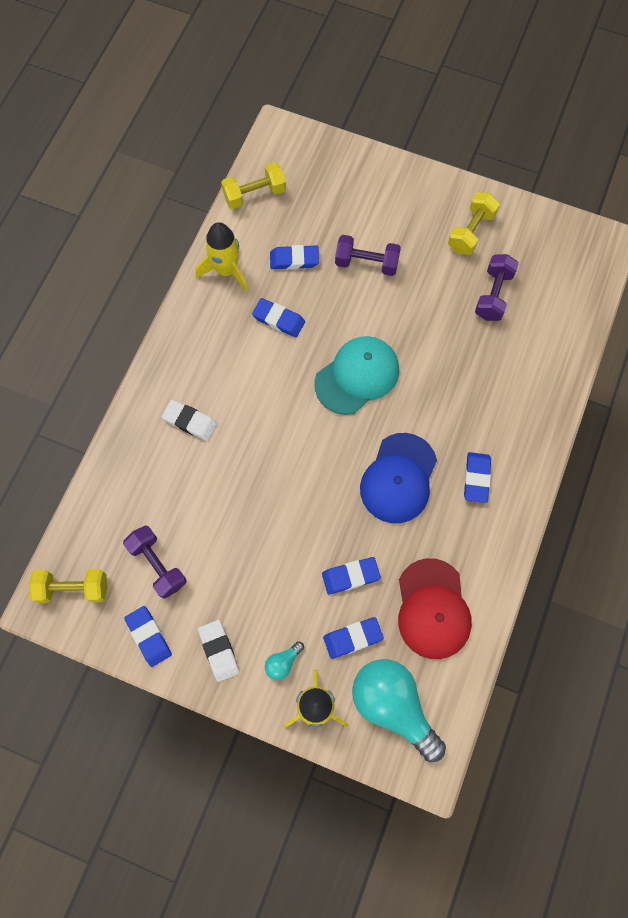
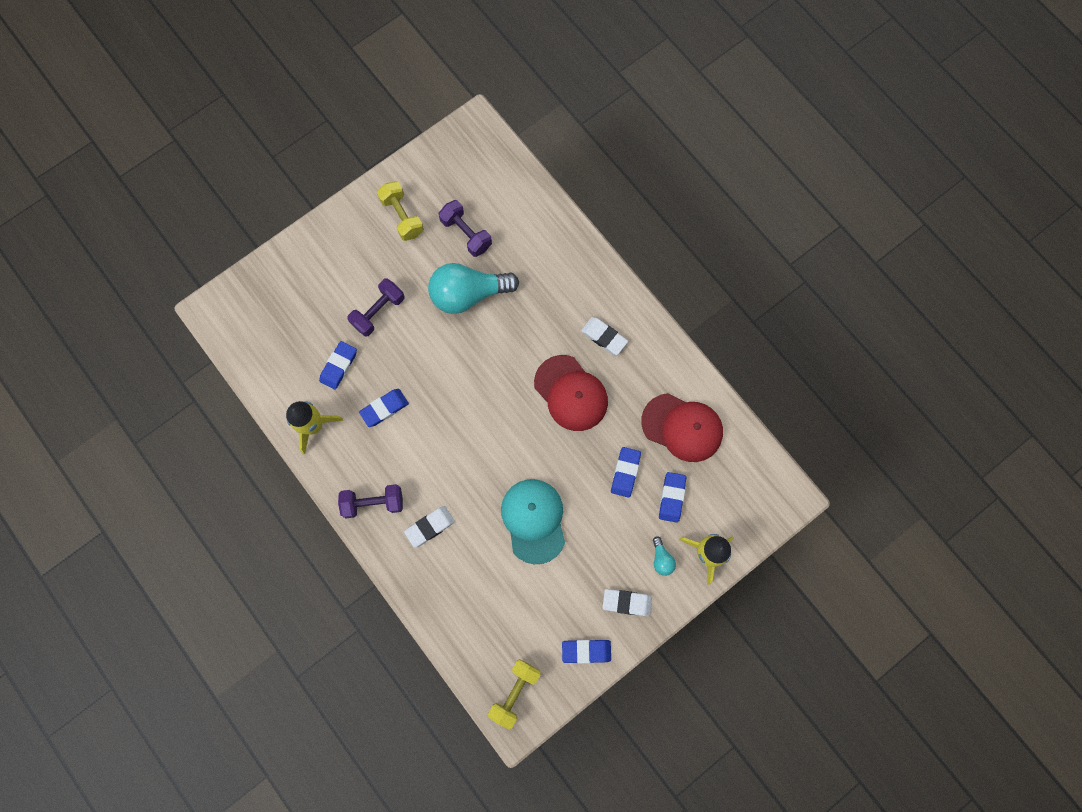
camera: 60 degrees left, 5 degrees up
purple dumbbell [123,525,187,599] -> purple dumbbell moved to [338,484,403,518]
yellow dumbbell [221,162,286,209] -> none
turquoise cap [314,336,399,415] -> turquoise cap moved to [501,479,565,564]
turquoise light bulb [352,659,446,762] -> turquoise light bulb moved to [428,263,519,314]
blue cap [360,433,437,523] -> red cap [534,355,608,431]
blue eraser [464,452,491,503] -> white eraser [581,317,628,355]

